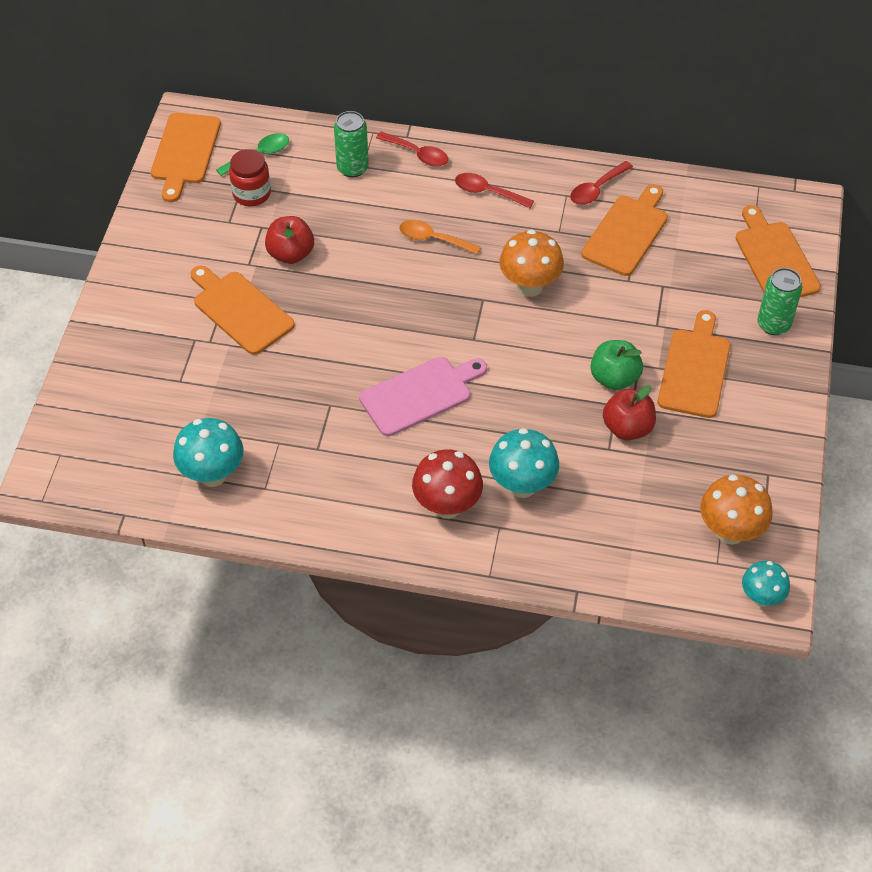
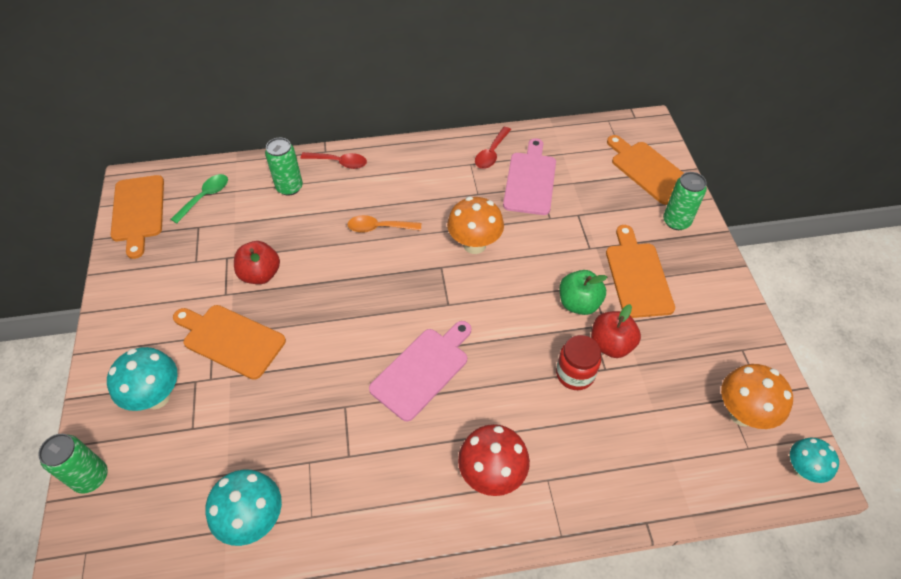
camera: 20 degrees left, 0 degrees up
red jar [229,149,271,206] -> red jar moved to [556,335,601,390]
red spoon [455,173,534,208] -> none
turquoise mushroom [489,428,559,498] -> turquoise mushroom moved to [107,347,178,411]
orange cutting board [581,184,668,276] -> pink cutting board [503,138,556,215]
none -> green can [38,434,107,494]

